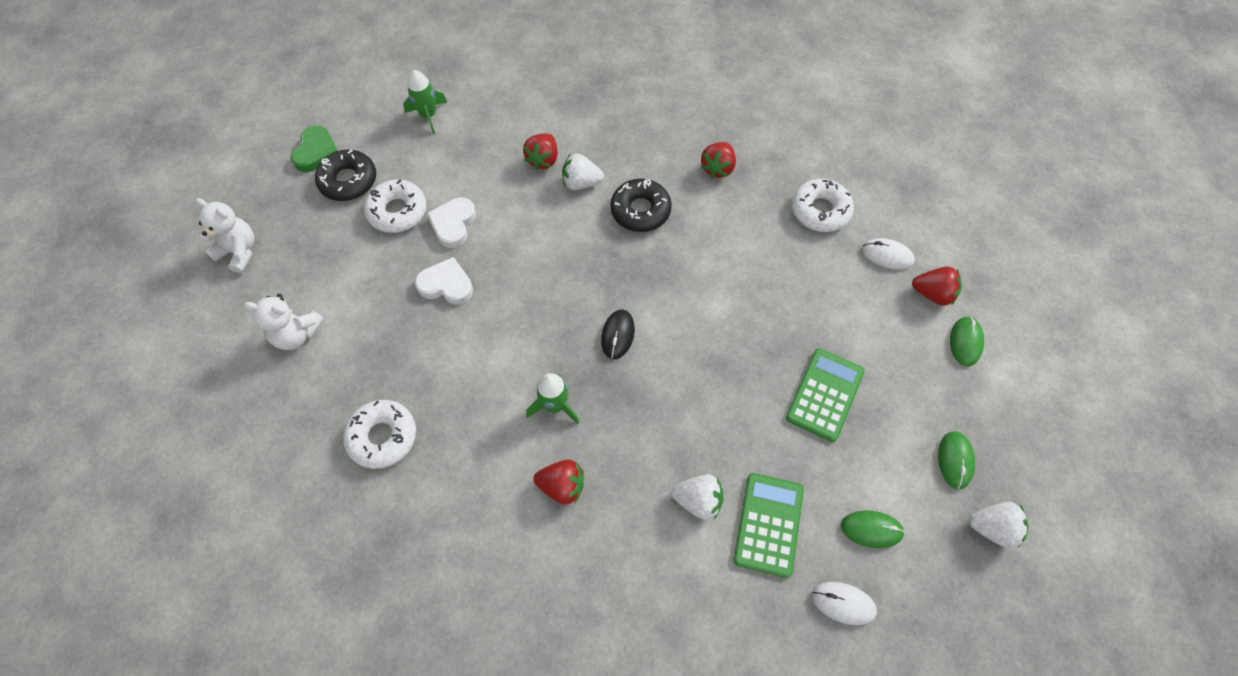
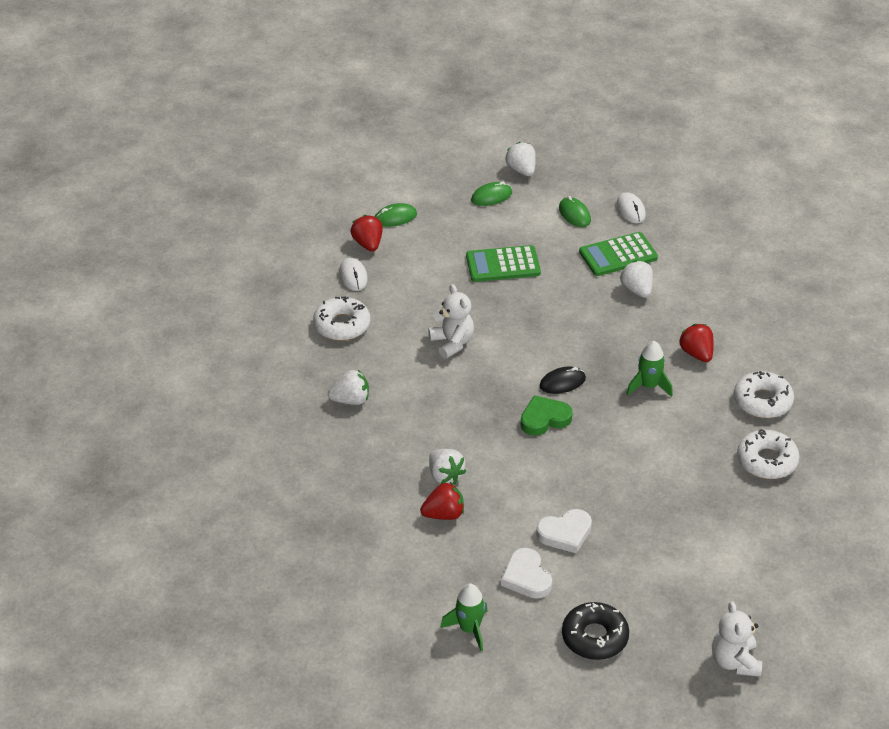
camera: 125 degrees left, 20 degrees down
white teddy bear [244,294,324,350] -> white teddy bear moved to [428,284,474,359]
green heart [291,125,337,172] -> green heart moved to [521,395,573,436]
white donut [364,180,427,233] -> white donut moved to [734,371,794,418]
white heart [415,257,473,305] -> white heart moved to [501,548,552,599]
black donut [611,179,672,232] -> none
red strawberry [701,142,736,178] -> white strawberry [328,370,369,405]

